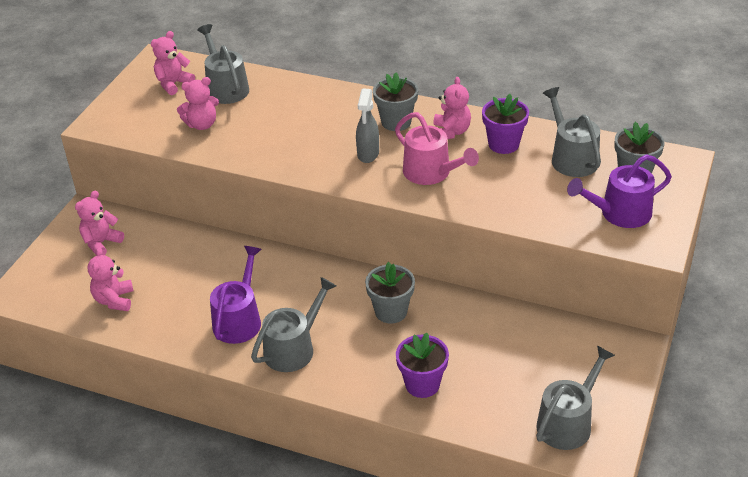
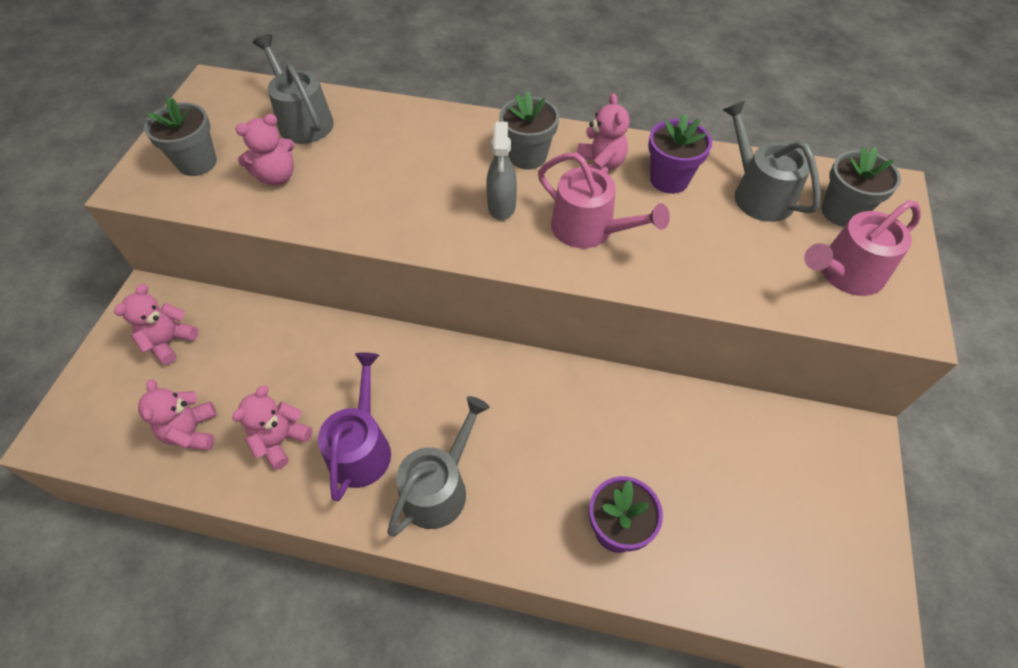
camera: 10 degrees left, 15 degrees up
pink teddy bear [151,31,195,95] -> pink teddy bear moved to [232,385,312,470]
grey flower pot [365,262,415,324] -> grey flower pot moved to [144,97,217,176]
grey watering can [536,346,615,450] -> none
purple watering can [567,154,672,228] -> pink watering can [804,200,921,296]

